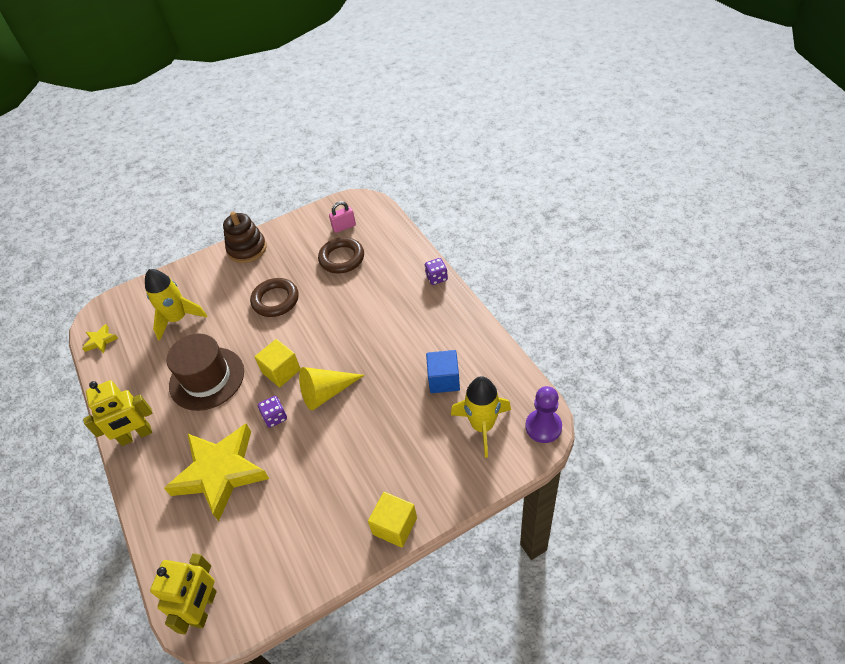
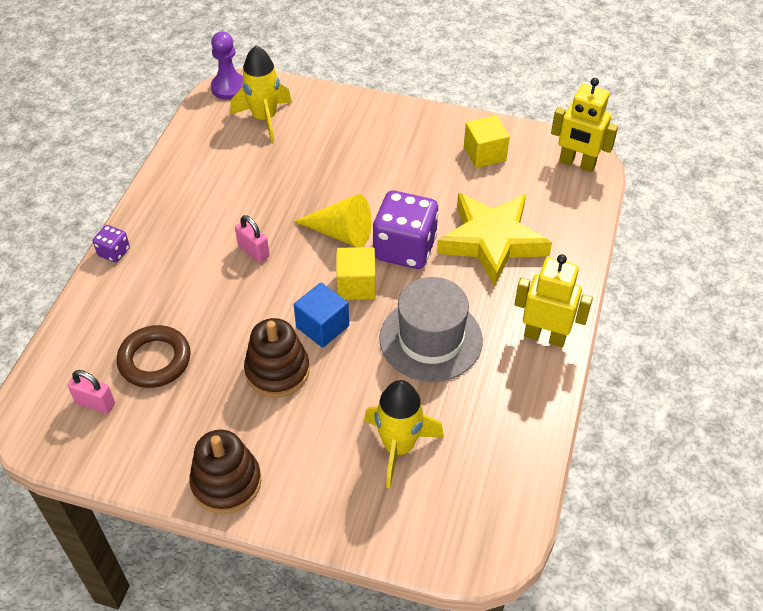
camera: 140 degrees left, 0 degrees up
yellow star [82,324,118,354] -> none
yellow robot [150,553,217,635] -> yellow robot turned 120 degrees counterclockwise [551,78,618,172]
brown hat [167,334,244,411] -> grey hat [379,277,483,382]
brown ring [250,278,299,317] -> brown stacking toy [244,318,310,397]
purple dice [258,396,287,428] -> purple dice [373,191,439,269], size x2.13
yellow cube [368,492,417,548] -> yellow cube moved to [464,115,509,168]
blue cube [426,350,460,393] -> blue cube moved to [294,283,349,348]
none -> pink padlock [235,215,270,263]

